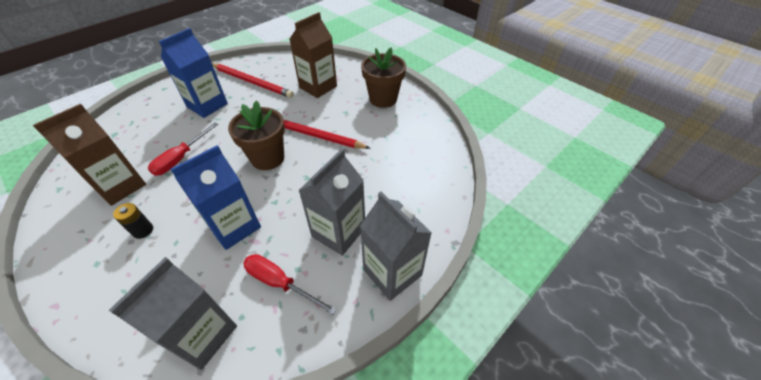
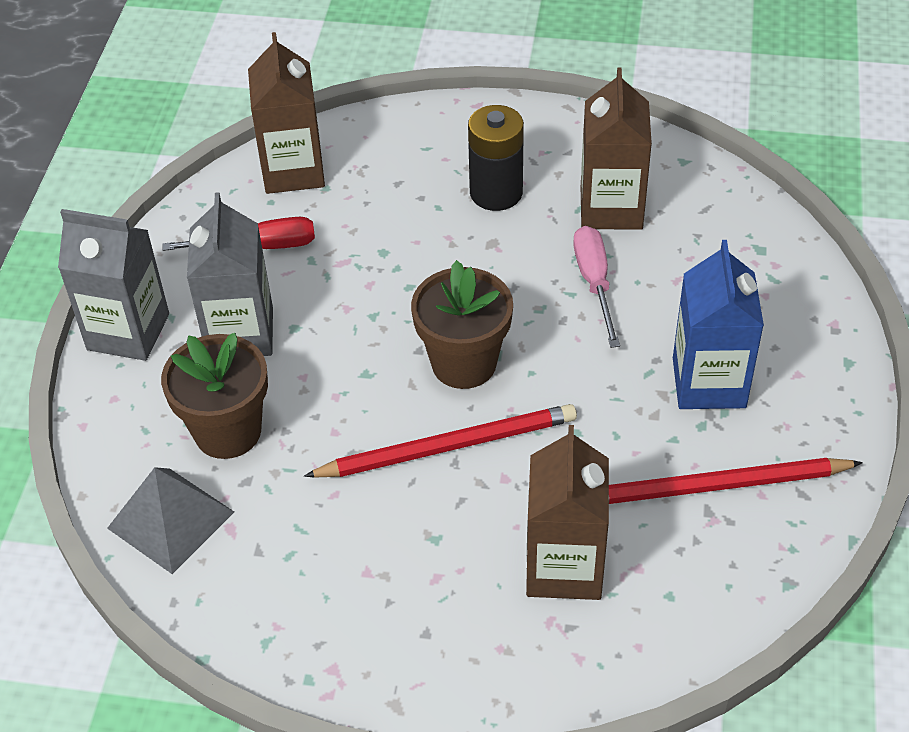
camera: 145 degrees right, 0 degrees up
grey carton [109,257,237,370] -> brown carton [248,32,325,194]
black battery [113,203,153,239] -> black battery [468,105,524,211], size x1.79
red screwdriver [148,123,218,176] -> pink screwdriver [573,226,620,348]
blue carton [170,145,261,250] -> none
brown flower pot [361,48,406,108] -> brown flower pot moved to [161,333,268,459]
none -> grey pyramid [107,467,234,574]

